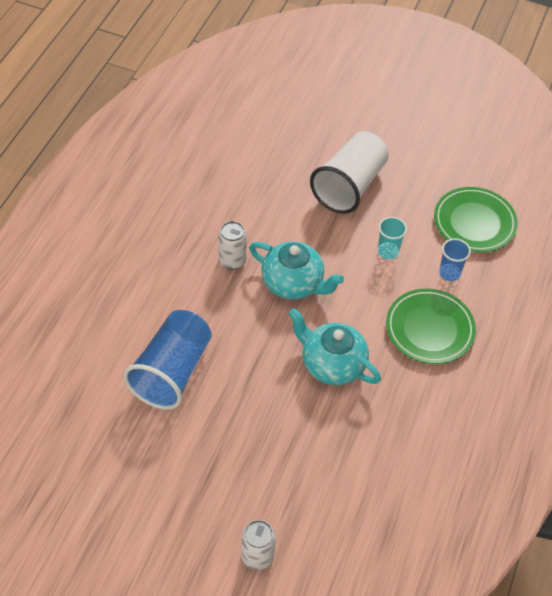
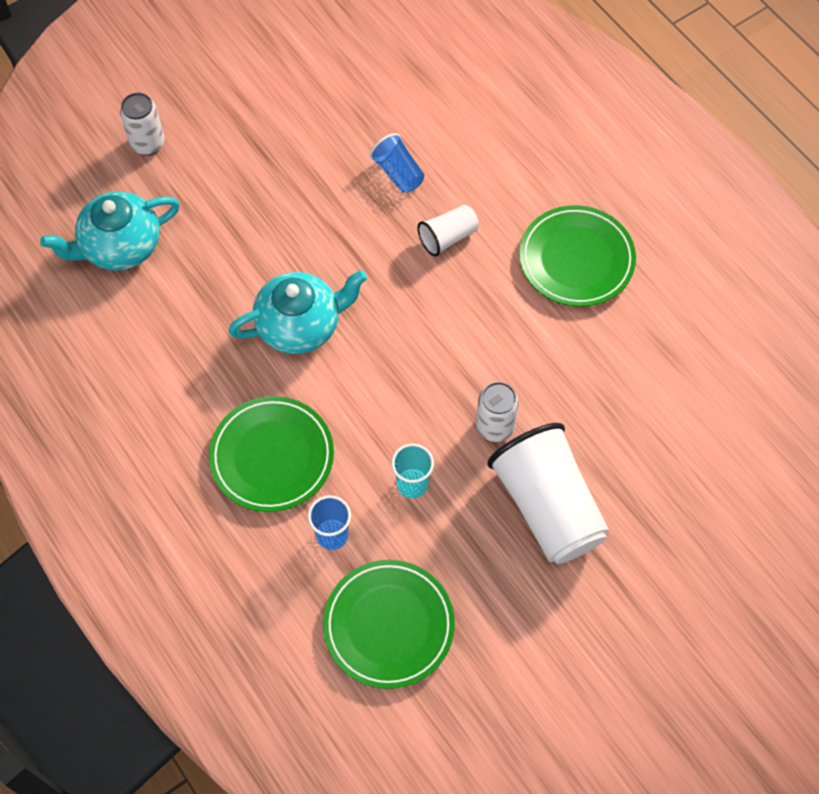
camera: 125 degrees right, 10 degrees up
blue cup [123,310,212,410] -> blue cup [370,133,424,193], size x0.49
white can [218,221,247,270] -> white can moved to [476,382,519,442]
turquoise teapot [249,242,344,299] -> turquoise teapot moved to [40,191,180,271]
none -> white cup [417,205,479,257]
none -> green plate [519,205,636,307]

